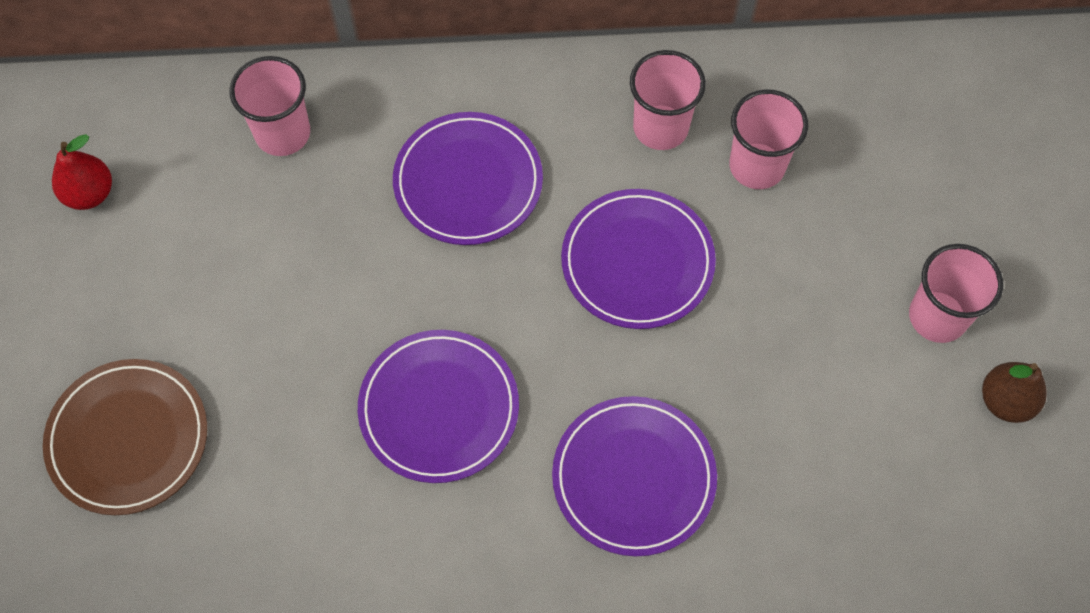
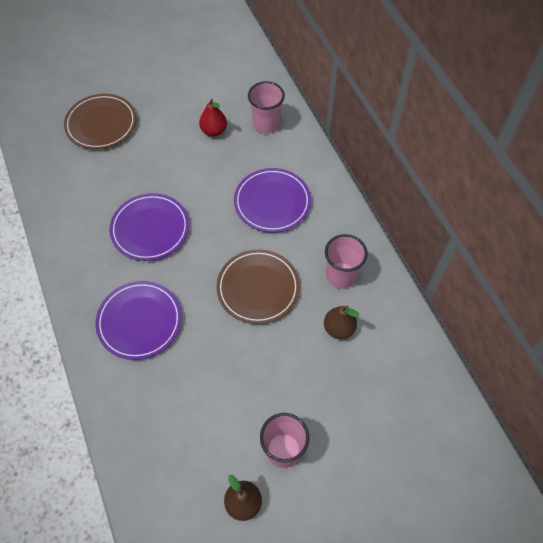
camera: 70 degrees right, 5 degrees down
red pear [52,134,112,210] -> red pear moved to [199,99,227,137]
purple plate [561,189,716,329] -> brown plate [216,249,300,324]
pink cup [729,89,808,189] -> brown pear [324,306,359,339]

